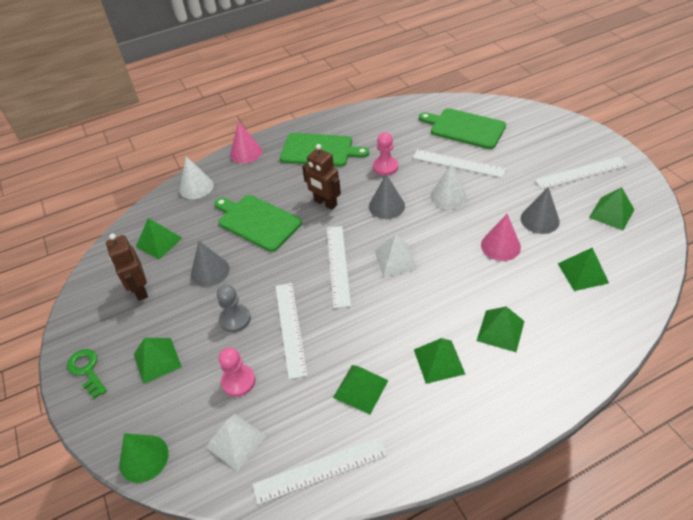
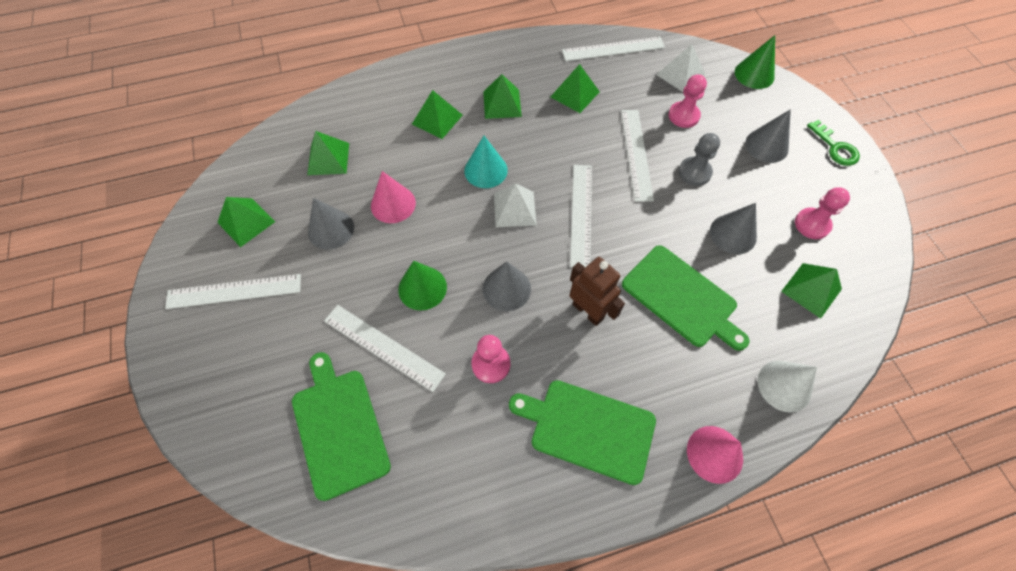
camera: 175 degrees left, 15 degrees up
brown robot [106,233,148,301] -> pink pawn [795,187,850,239]
green pyramid [134,338,182,384] -> grey cone [745,109,791,163]
green cutting board [419,108,506,149] -> green cutting board turned 150 degrees counterclockwise [292,352,391,501]
white cone [430,164,467,209] -> green cone [398,261,447,311]
none -> turquoise cone [464,136,508,188]

